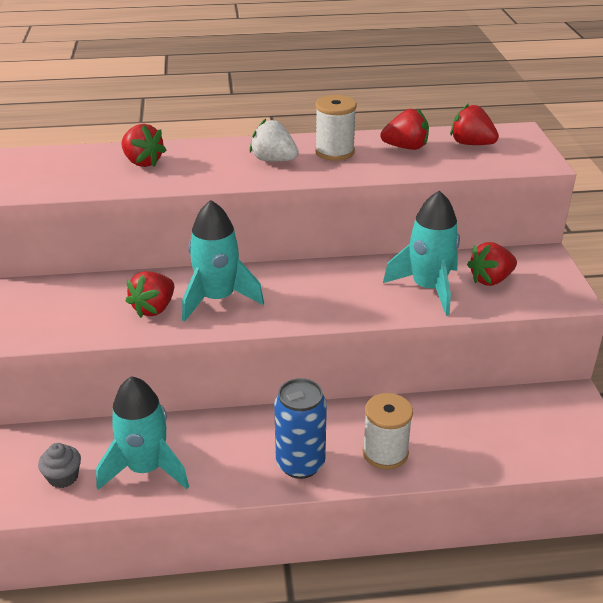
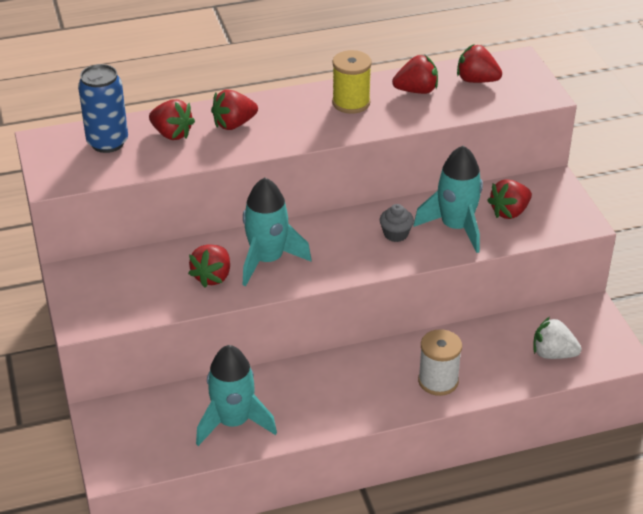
camera: 10 degrees left, 5 degrees up
grey cupcake [38,443,81,488] -> grey cupcake moved to [380,204,414,242]
white strawberry [250,119,299,162] -> white strawberry moved to [533,317,581,359]
blue can [274,378,327,479] -> blue can moved to [78,64,128,153]
white spool [315,95,357,161] -> yellow spool [332,50,372,114]
none -> red strawberry [211,90,258,130]

